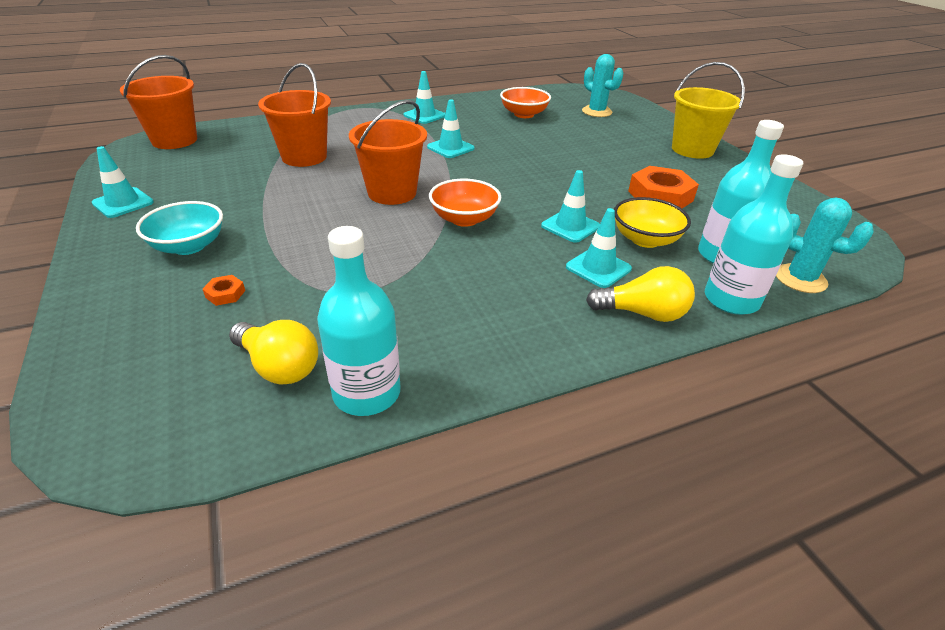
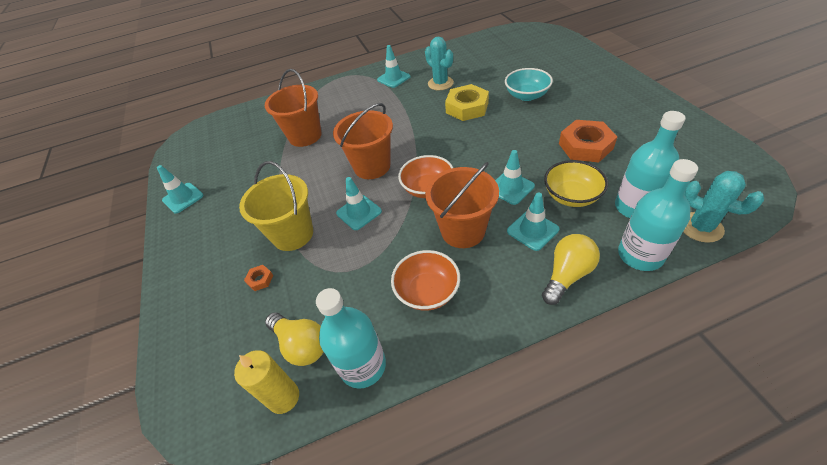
camera: 10 degrees right, 10 degrees up
orange bucket [120,55,197,149] -> orange bucket moved to [425,162,499,248]
turquoise bowl [136,201,223,255] -> turquoise bowl moved to [505,68,553,101]
turquoise traffic cone [427,99,474,158] -> turquoise traffic cone moved to [336,177,382,230]
orange bowl [500,87,551,118] -> orange bowl moved to [391,250,460,311]
turquoise cactus [582,54,623,117] -> turquoise cactus moved to [425,37,454,90]
yellow light bulb [586,266,695,322] -> yellow light bulb turned 60 degrees counterclockwise [542,234,600,305]
yellow bucket [672,62,745,159] -> yellow bucket moved to [239,161,313,251]
none -> yellow candle [234,350,299,414]
none -> yellow nut [445,84,489,121]

